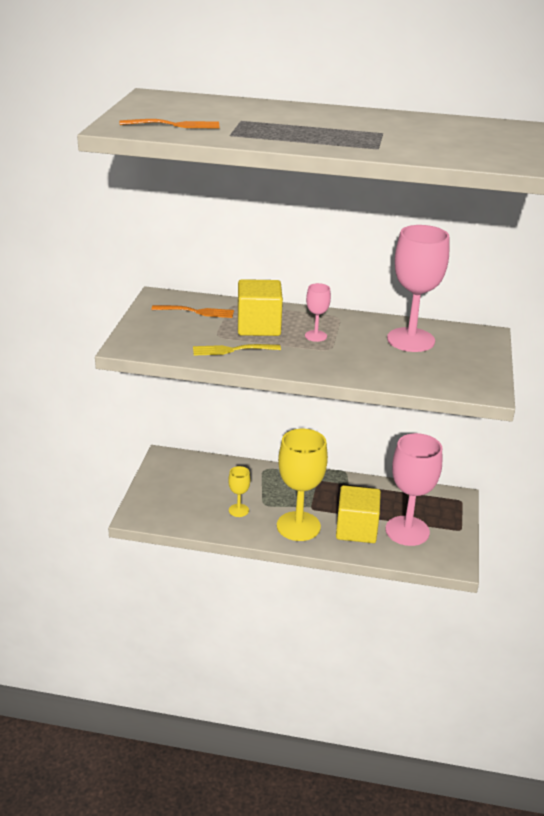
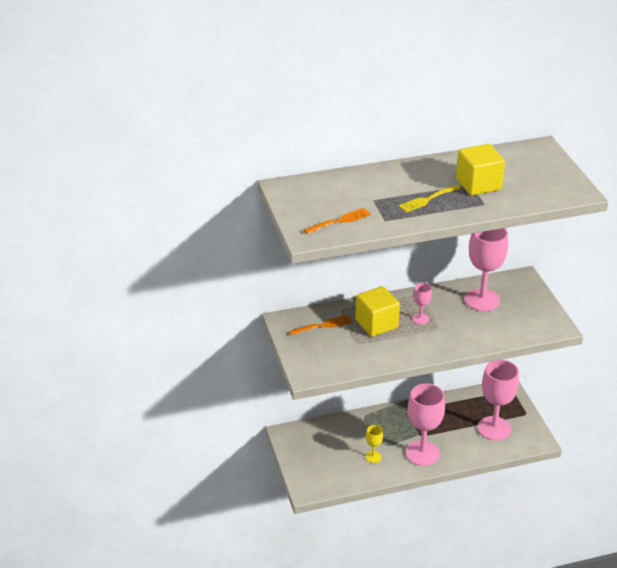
camera: 25 degrees left, 5 degrees up
yellow fork [193,344,281,355] -> yellow fork moved to [399,185,461,213]
yellow goblet [277,429,328,541] -> pink goblet [406,383,445,466]
yellow cube [336,485,381,543] -> yellow cube moved to [456,144,505,196]

